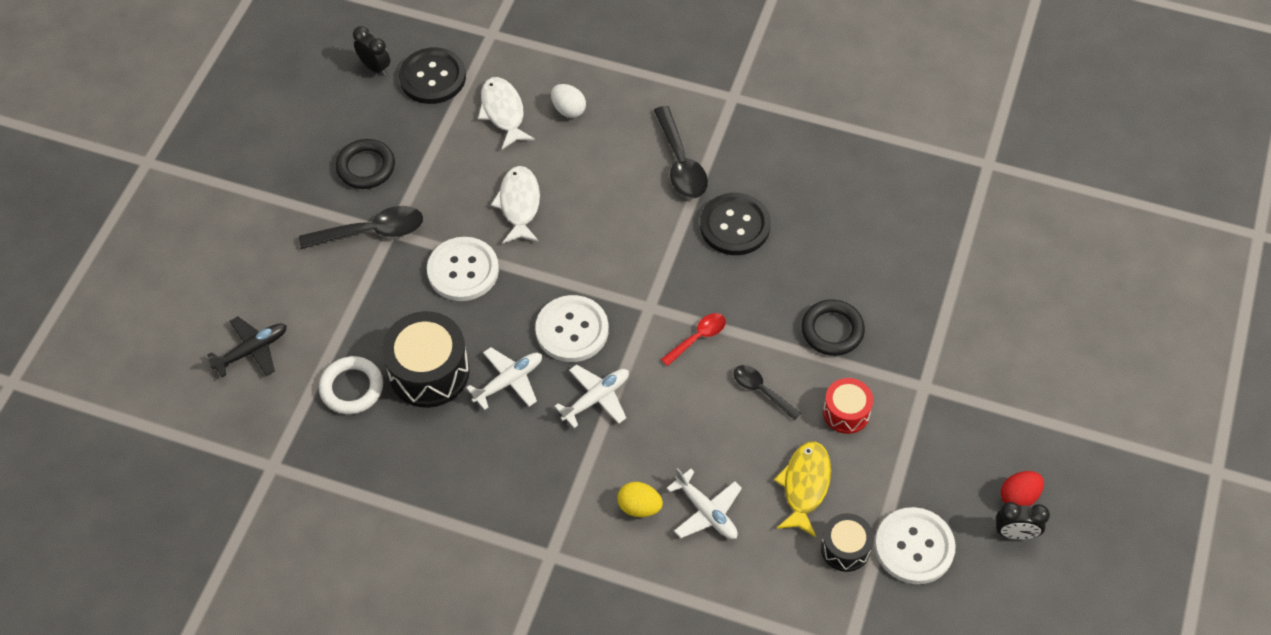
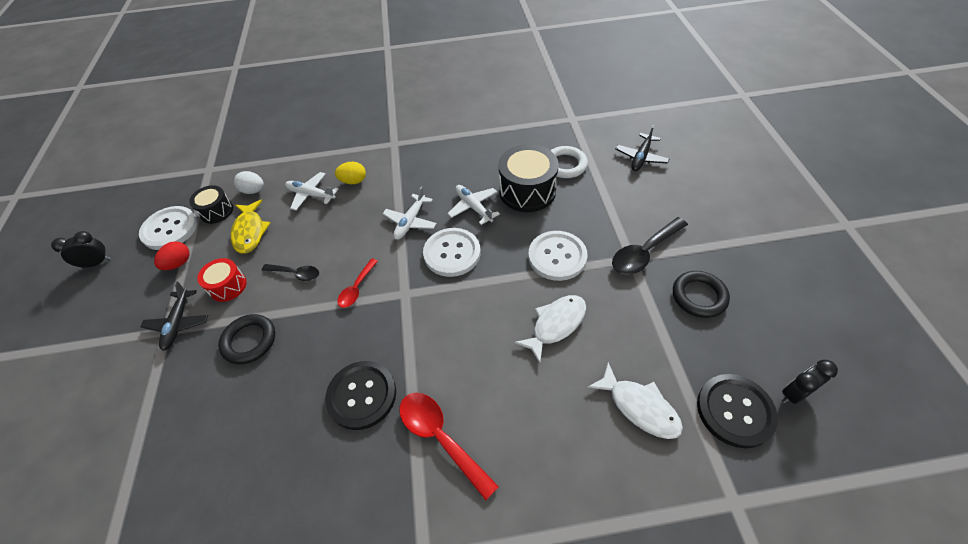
camera: 155 degrees right, 5 degrees down
black clock [353,26,390,76] -> black clock turned 135 degrees clockwise [782,360,838,404]
white plane [466,347,542,410] -> white plane turned 120 degrees clockwise [447,185,500,225]
white fish [491,166,540,243] -> white fish turned 105 degrees counterclockwise [514,295,586,363]
white egg [551,84,586,118] -> white egg moved to [234,171,264,194]
black spoon [654,106,708,198] -> red spoon [399,393,499,500]
red egg [1001,471,1044,506] -> red egg moved to [154,241,190,270]
none -> black plane [140,282,208,351]

